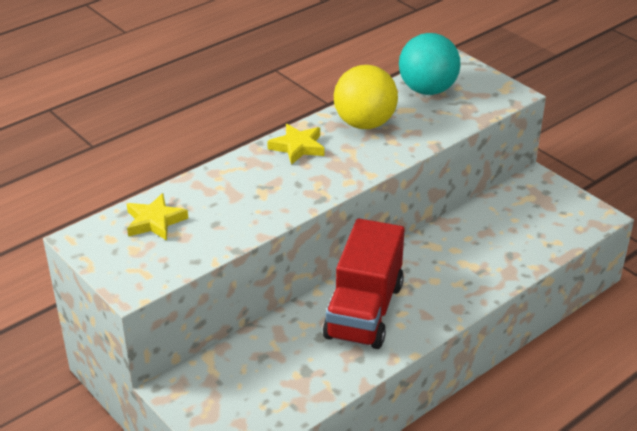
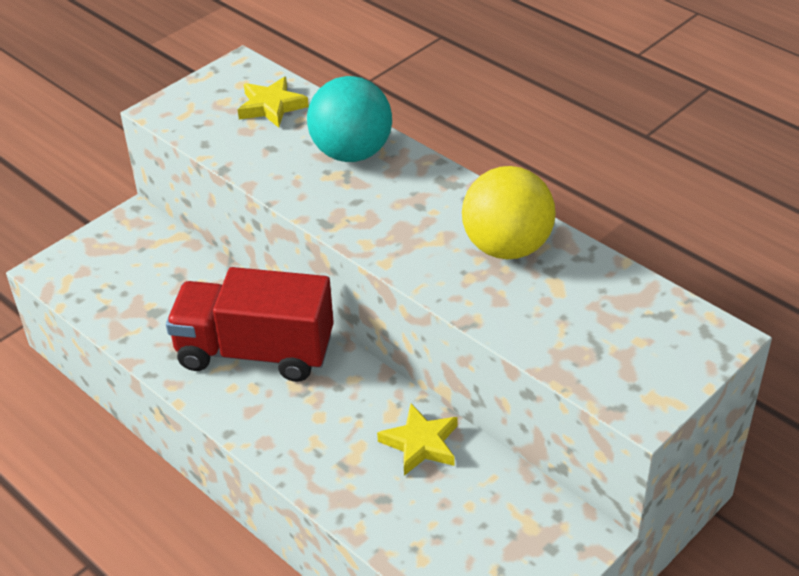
camera: 85 degrees right, 5 degrees up
yellow star [267,124,325,165] -> yellow star moved to [377,404,457,476]
turquoise ball [399,33,461,95] -> turquoise ball moved to [307,76,392,162]

